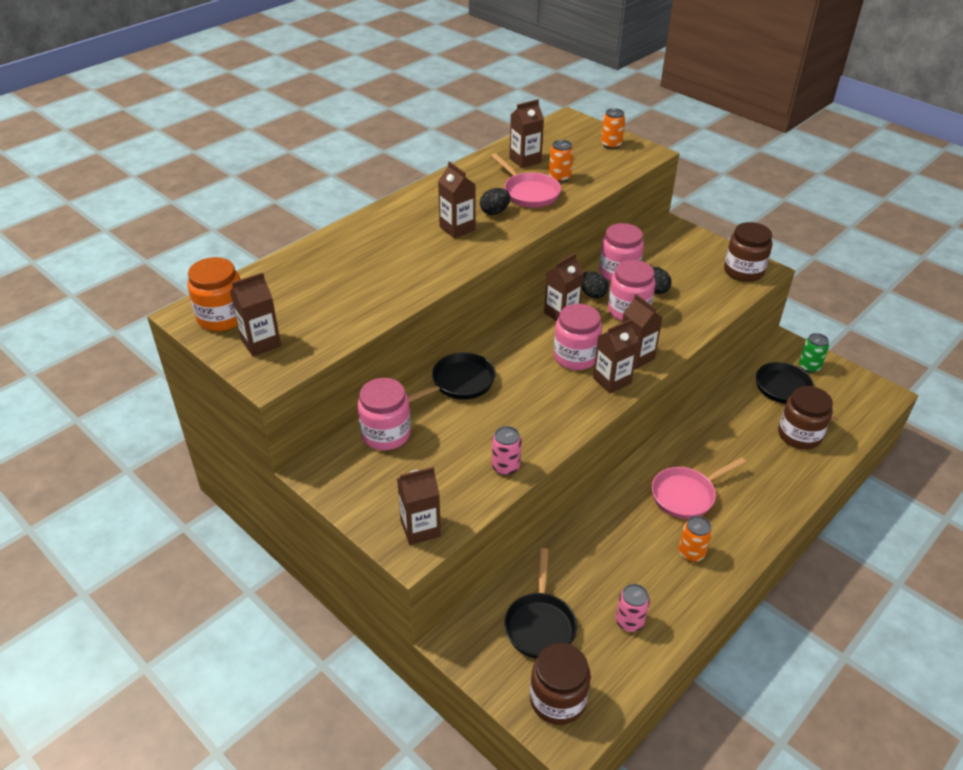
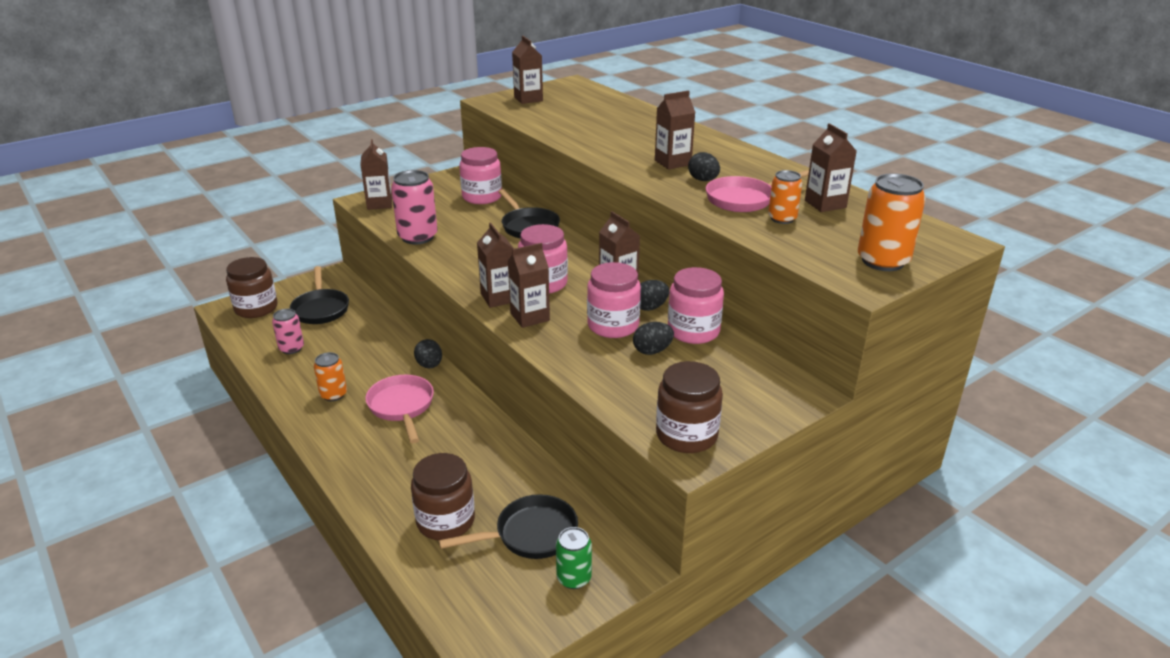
camera: 100 degrees right, 10 degrees down
orange jar [187,257,241,331] -> none
pink can [492,426,522,475] -> pink can [391,170,438,245], size x1.65
black pan [504,548,577,659] -> black pan turned 120 degrees counterclockwise [290,266,349,324]
orange can [601,108,625,149] -> orange can [858,173,926,271], size x1.65
none -> black egg [414,339,442,368]

